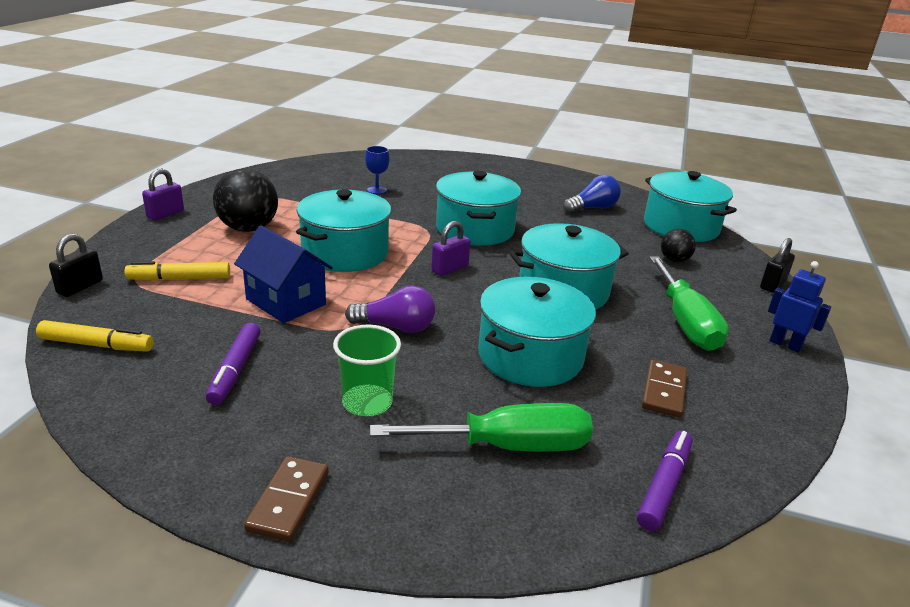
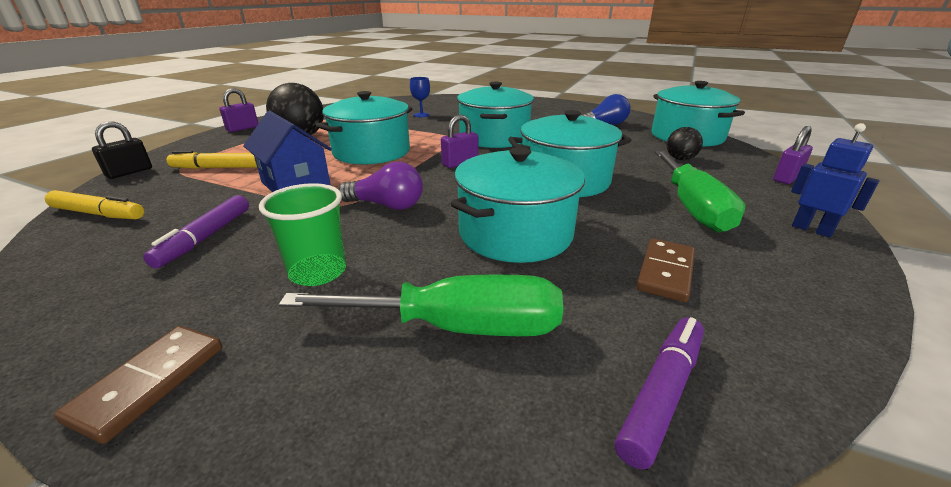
camera: 10 degrees right, 0 degrees up
black padlock [760,238,795,293] -> purple padlock [773,126,813,184]

